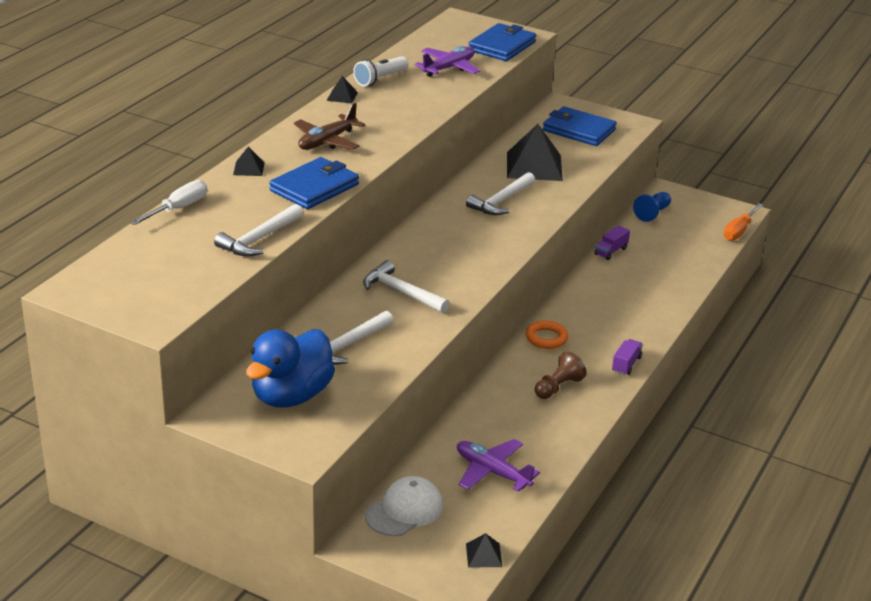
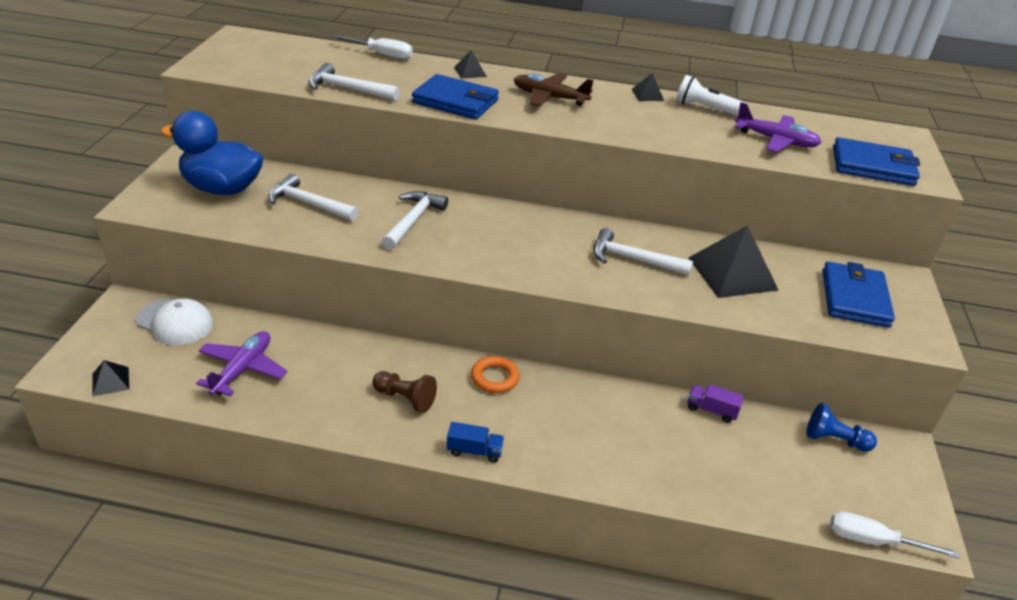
camera: 70 degrees right, 5 degrees up
purple truck [612,339,643,375] -> blue truck [447,422,504,463]
orange screwdriver [724,203,763,241] -> white screwdriver [830,511,960,558]

